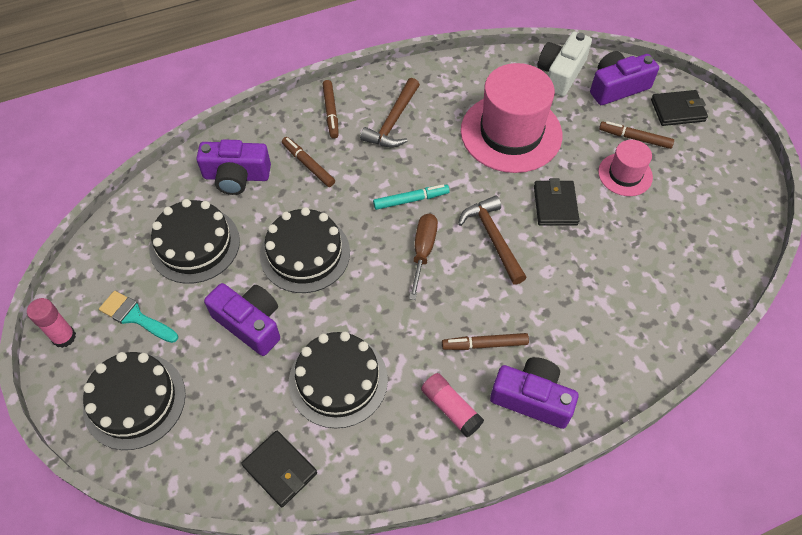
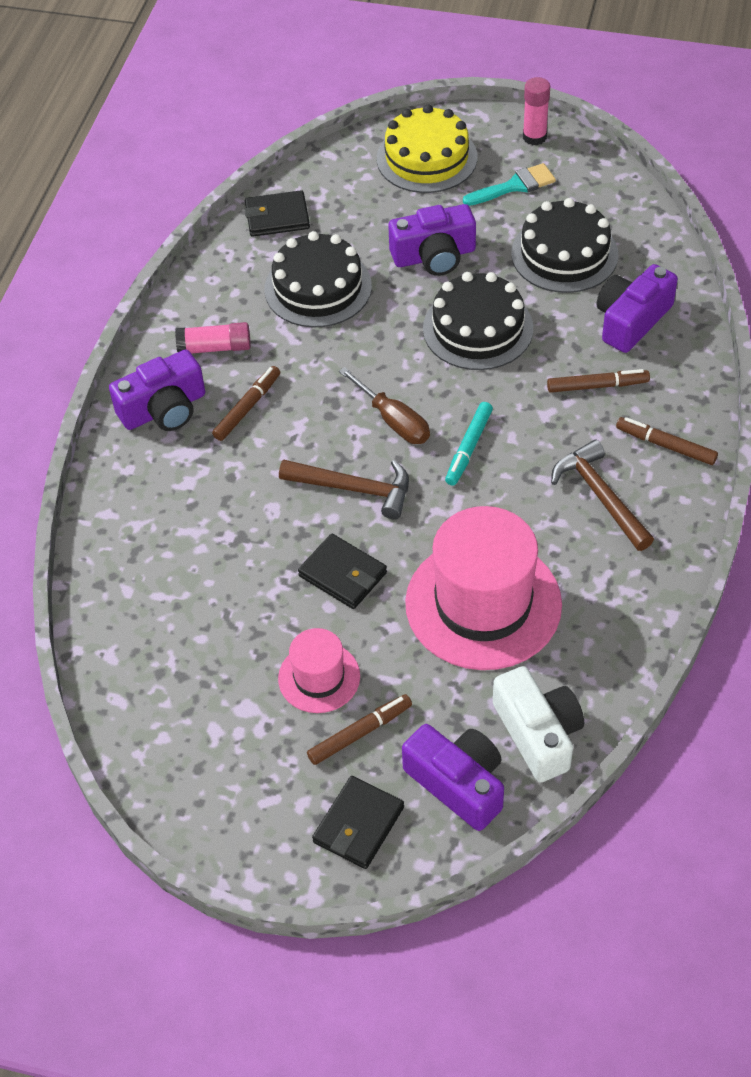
camera: 130 degrees right, 5 degrees down
black cake [83,352,186,450] -> yellow cake [377,104,477,193]
purple camera [590,51,659,105] -> purple camera turned 60 degrees counterclockwise [402,724,504,831]

